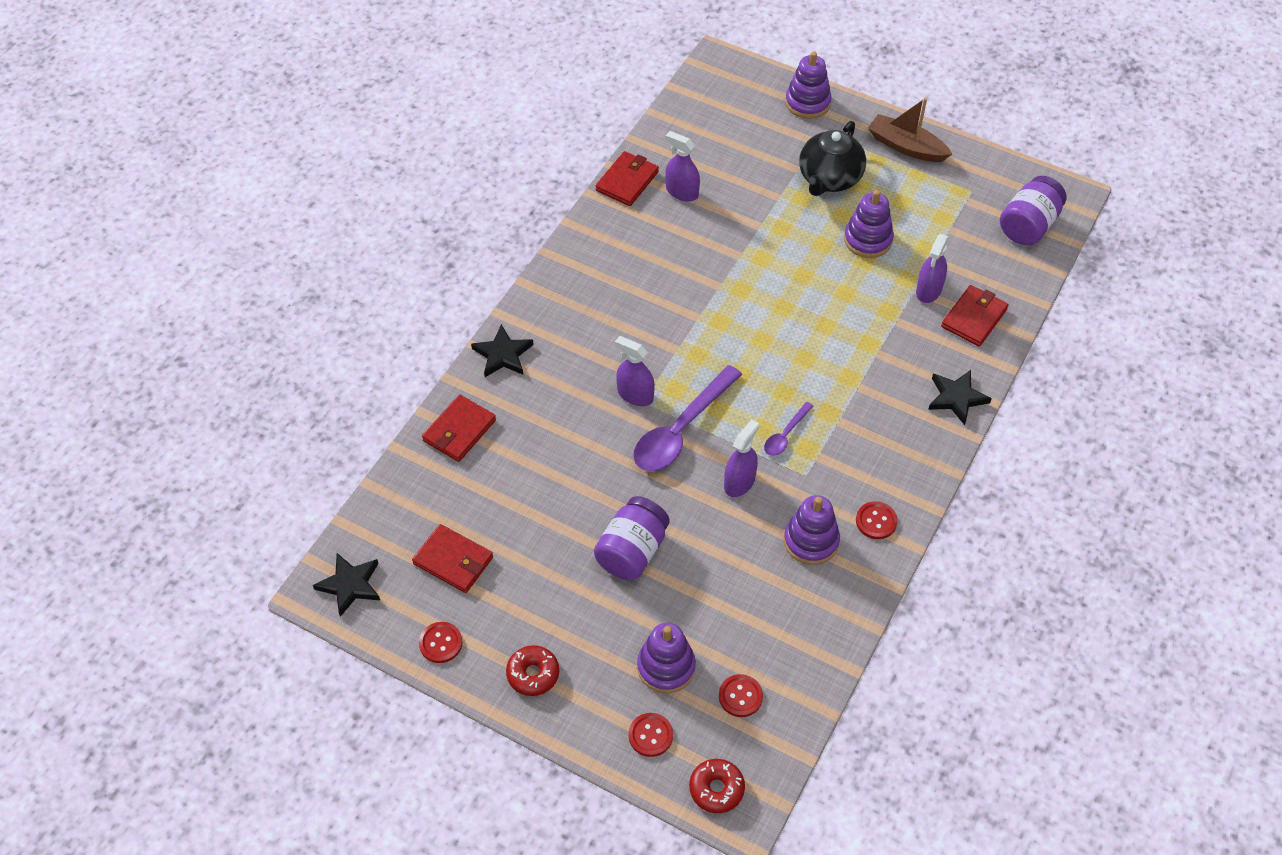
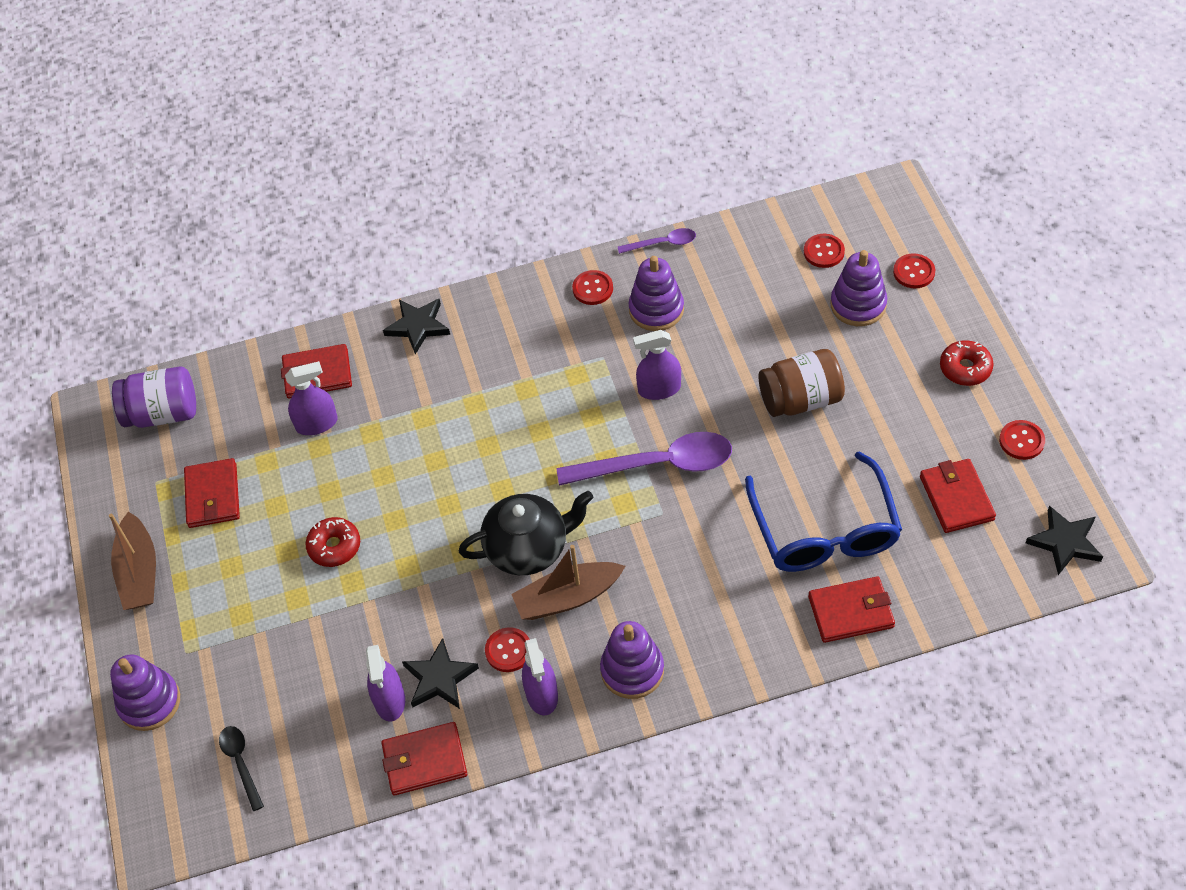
camera: 130 degrees left, 0 degrees up
black star [471,324,534,377] -> black star moved to [402,638,479,709]
purple jar [594,496,670,580] -> brown jar [759,349,845,417]
purple spray bottle [615,336,655,406] -> purple spray bottle moved to [522,638,558,716]
red donut [689,759,745,813] -> red donut moved to [305,517,360,567]
purple spoon [764,402,814,456] -> purple spoon moved to [618,228,696,254]
black teapot [799,121,866,196] -> black teapot moved to [459,491,593,575]
purple stacking toy [844,190,894,258] -> purple stacking toy moved to [600,621,664,699]
none -> red wallet [184,458,240,528]
none -> black spoon [219,726,264,811]
none -> red button [485,627,530,672]
none -> brown boat [511,545,625,620]
none -> blue glasses [745,451,902,572]

